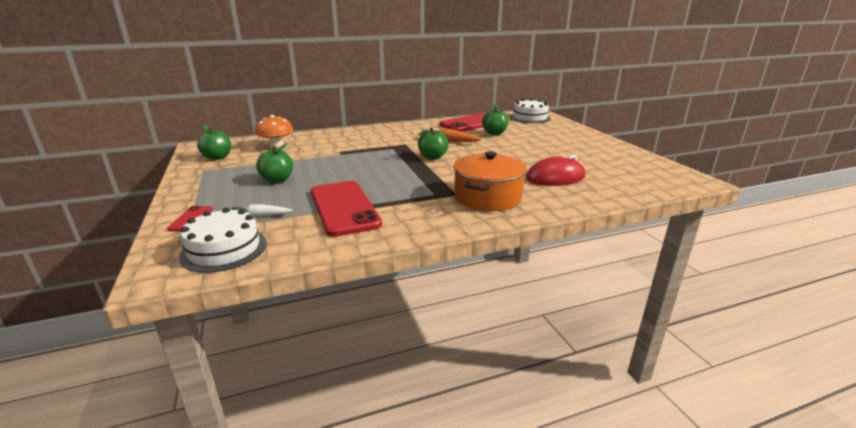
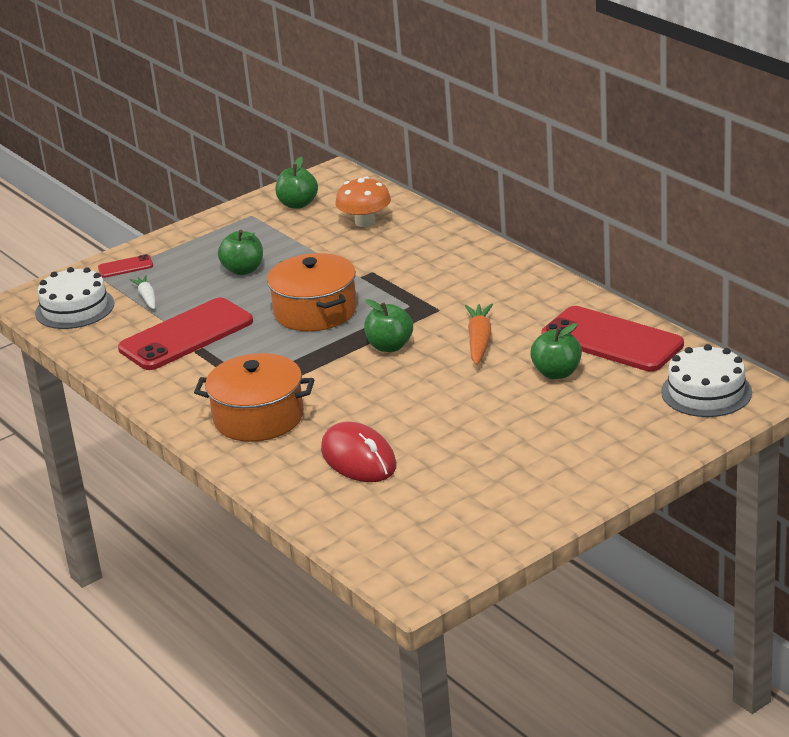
camera: 75 degrees right, 5 degrees up
none -> orange pot [267,253,357,331]

